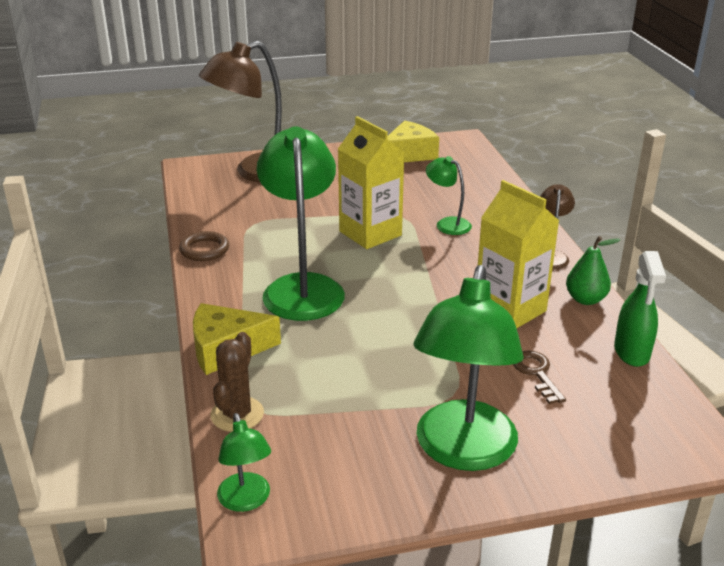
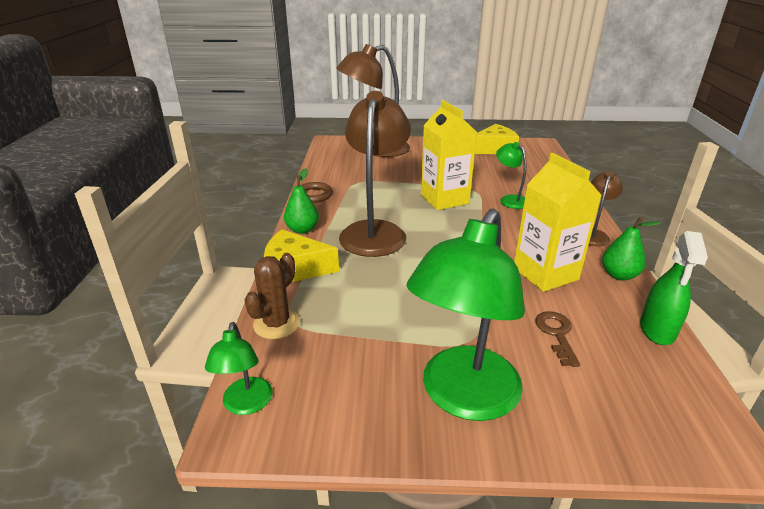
camera: 15 degrees right, 0 degrees up
green lamp [257,126,345,321] -> brown lamp [339,91,411,257]
none -> green pear [284,168,319,234]

